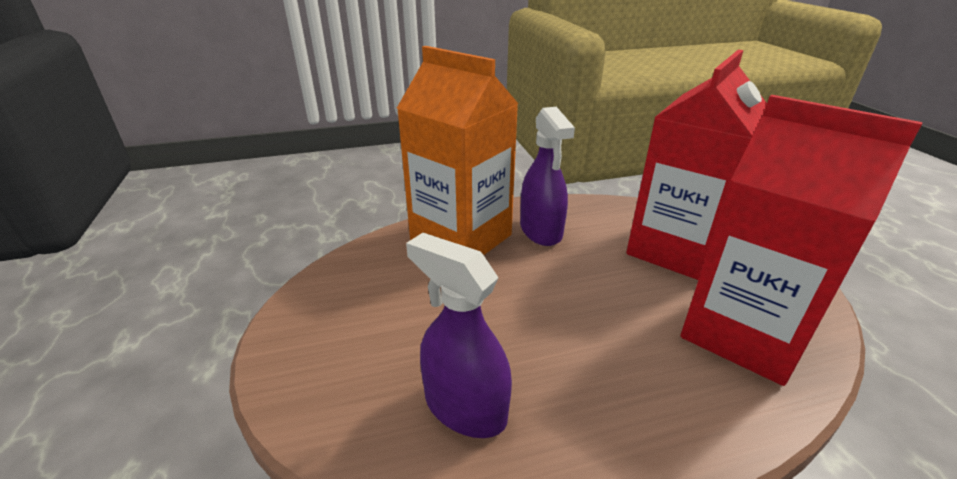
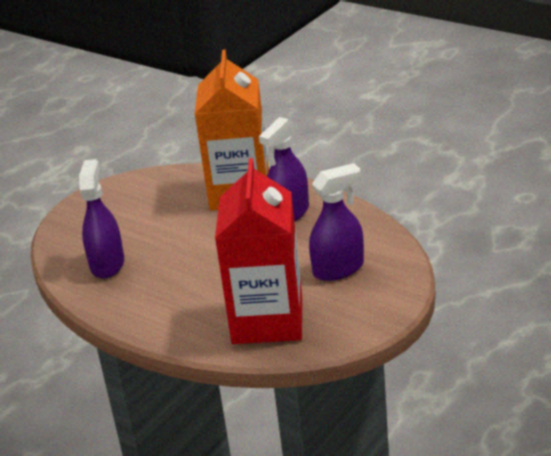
camera: 55 degrees right, 0 degrees up
red carton [626,50,767,280] -> purple spray bottle [309,163,364,281]

